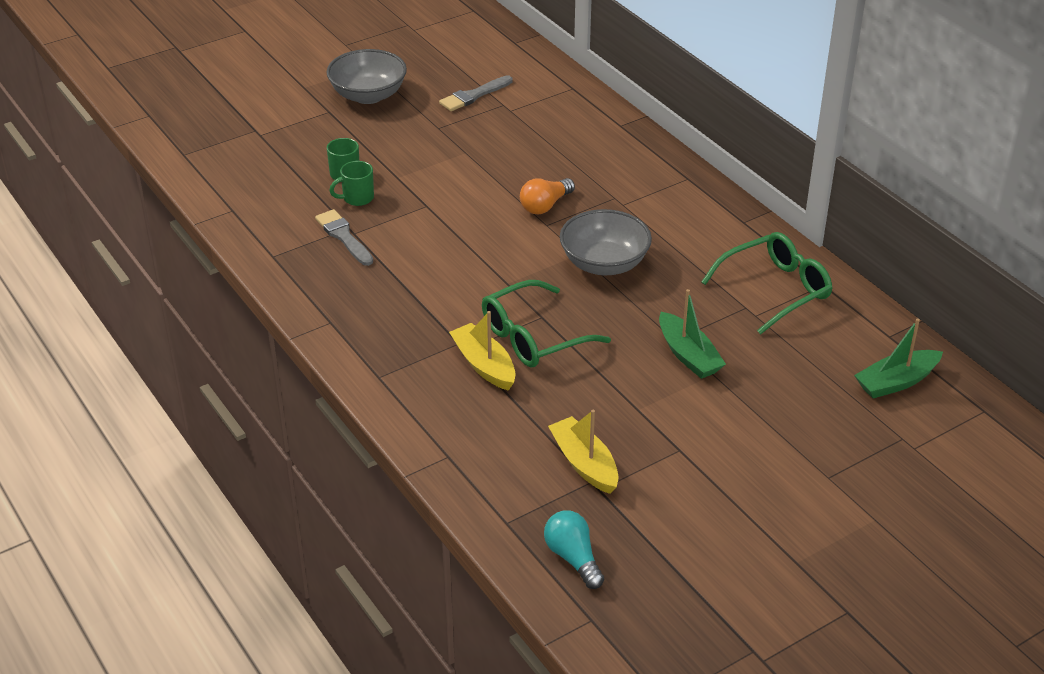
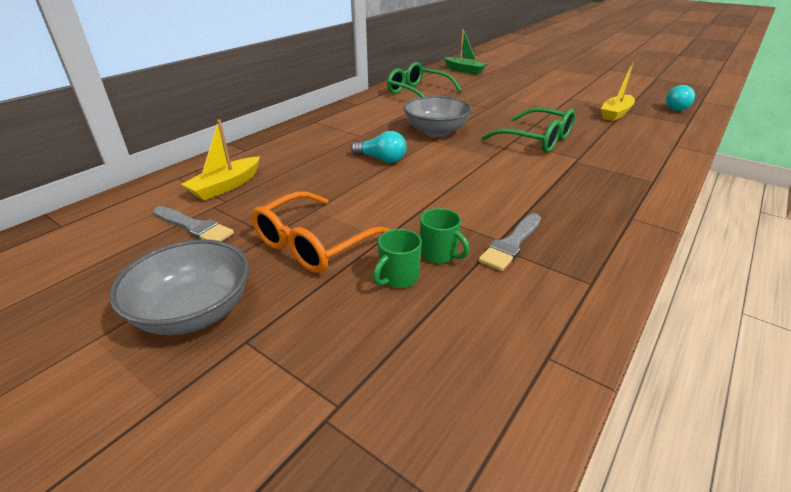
camera: 110 degrees left, 5 degrees down
yellow boat [449,311,516,391] -> yellow boat moved to [181,119,260,201]
orange light bulb [520,178,575,214] -> turquoise light bulb [351,131,406,163]
green boat [659,289,726,379] -> none
none -> orange glasses [251,191,391,273]

